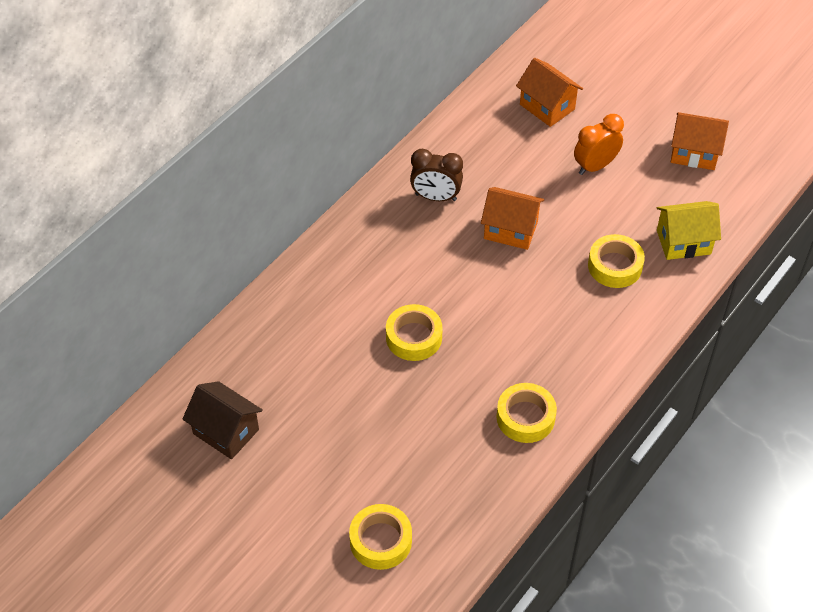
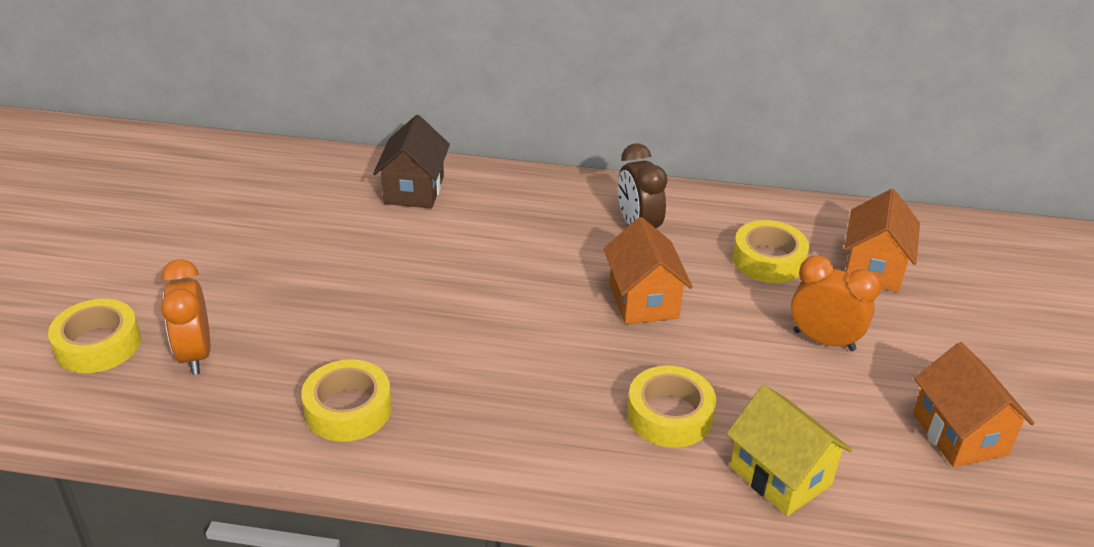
camera: 60 degrees right, 15 degrees down
brown house [183,381,263,459] -> brown house moved to [373,115,450,208]
yellow tape [386,304,443,361] -> yellow tape moved to [732,220,809,283]
none -> orange clock [161,259,210,375]

